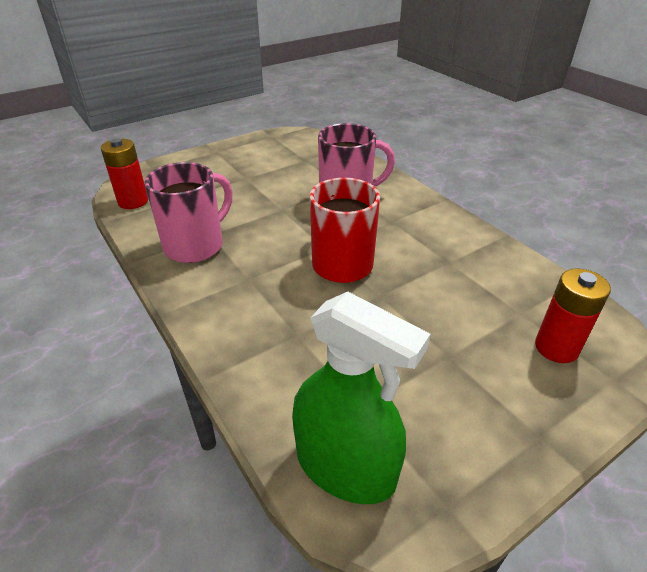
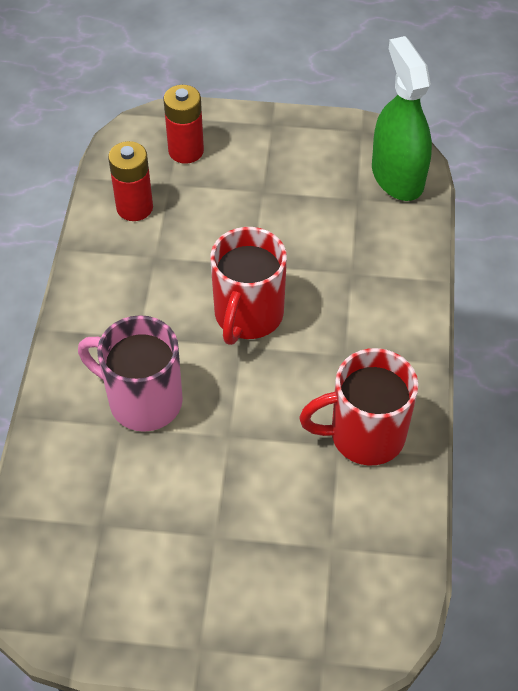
camera: 140 degrees left, 15 degrees up
red battery [101,138,148,209] -> red battery moved to [108,141,153,221]
pink mug [144,162,233,263] -> red mug [299,348,418,466]

